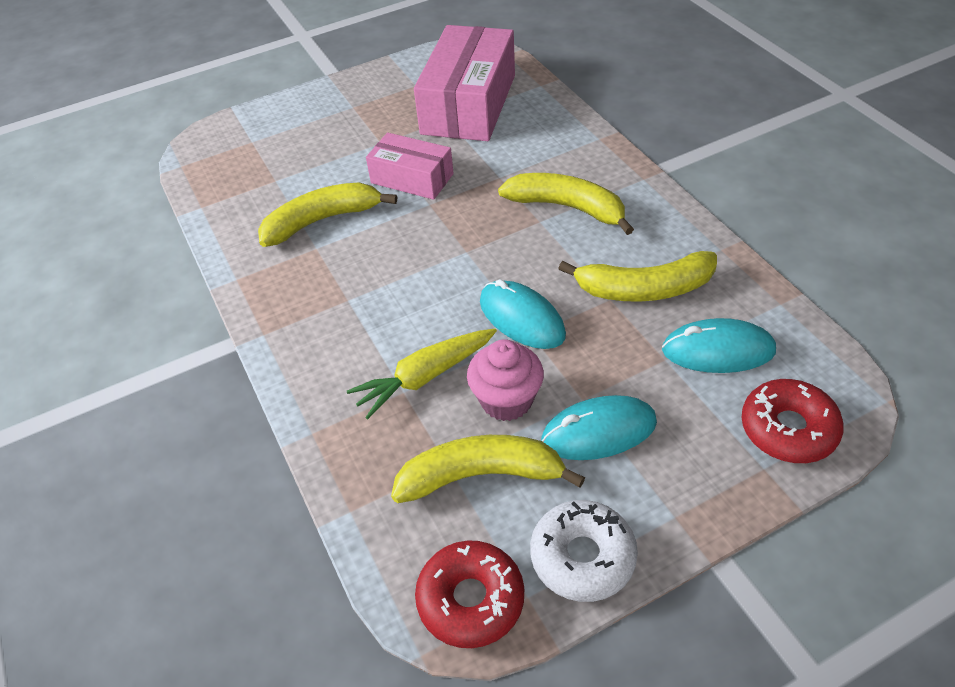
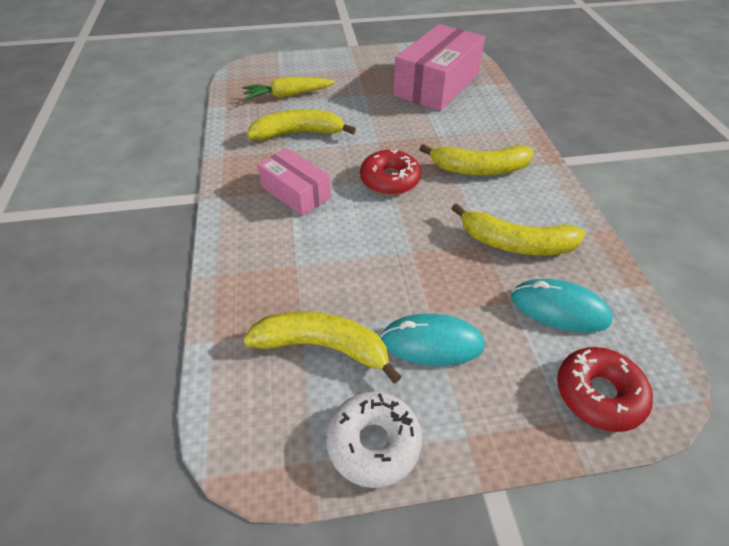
camera: 15 degrees right, 0 degrees up
yellow carrot [347,328,497,420] -> yellow carrot moved to [242,77,335,100]
pink box [366,132,454,200] -> pink box moved to [257,148,331,216]
red donut [415,540,524,648] -> red donut moved to [360,149,421,195]
pink cupcake [467,339,544,421] -> none
turquoise mouse [480,279,566,349] -> none
yellow banana [498,173,634,235] -> yellow banana turned 135 degrees clockwise [419,144,533,175]

